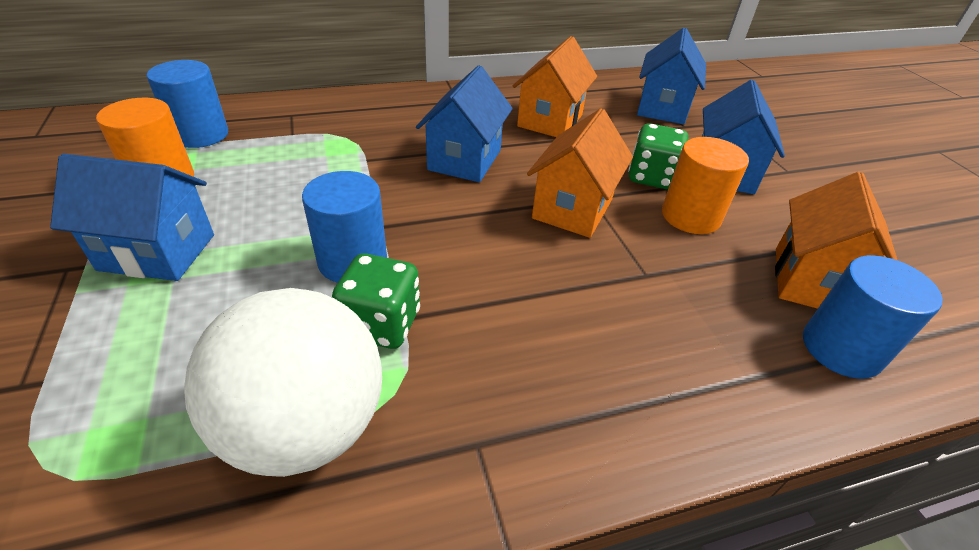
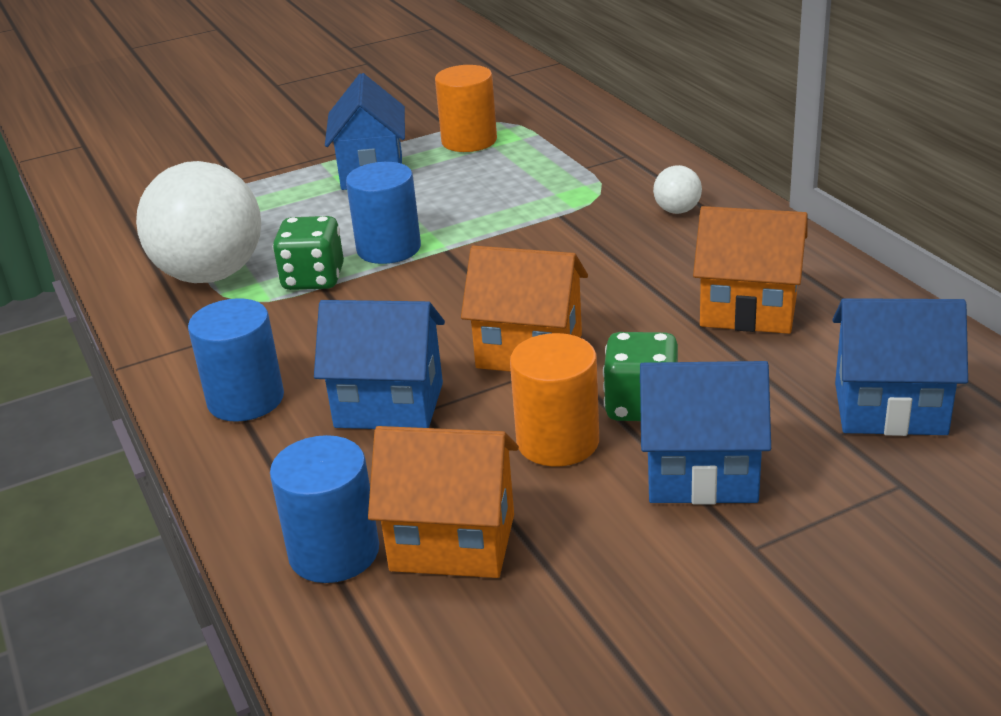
camera: 85 degrees right, 10 degrees down
blue cylinder [147,60,228,148] -> blue cylinder moved to [188,298,284,422]
blue house [416,65,513,182] -> blue house moved to [314,300,445,429]
none -> white ball [653,165,702,214]

